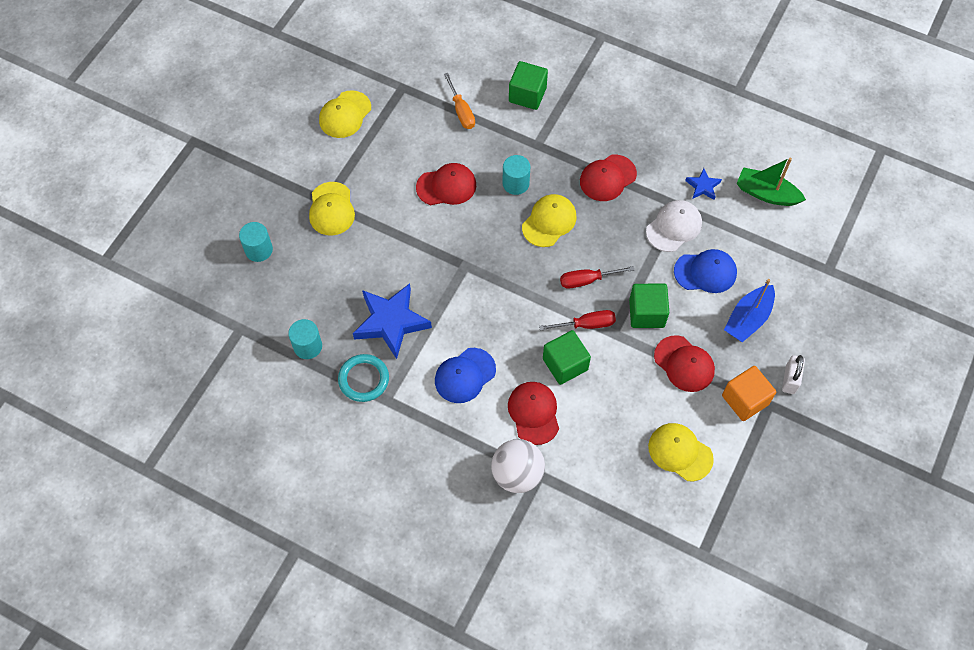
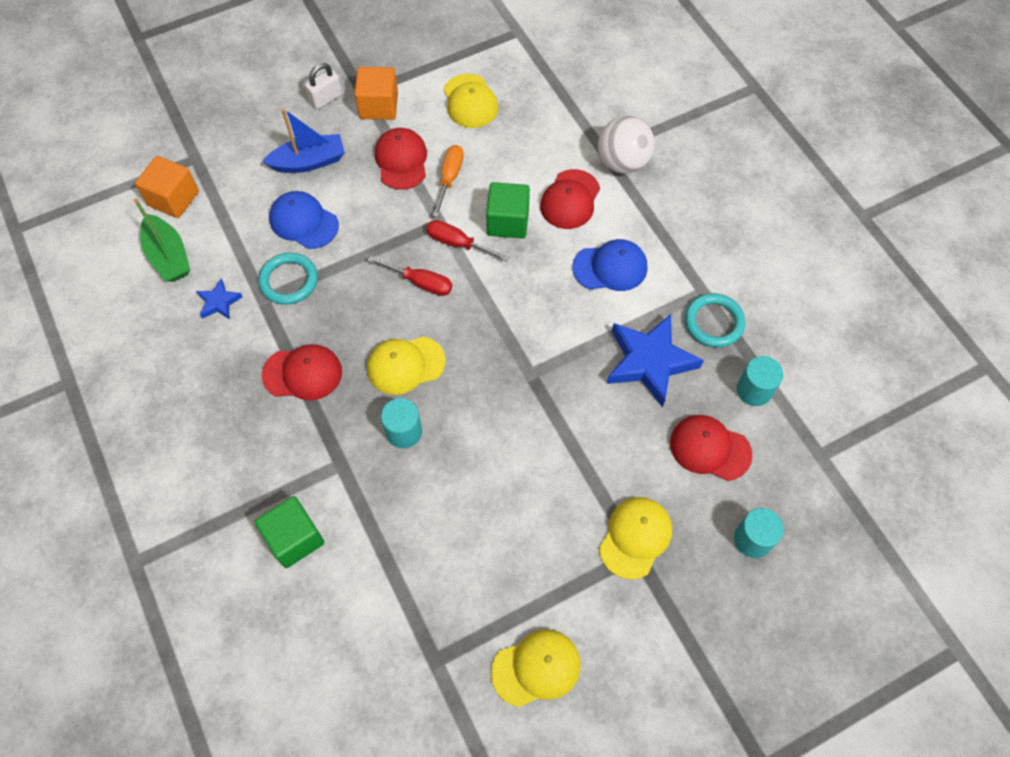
camera: 145 degrees left, 0 degrees up
red cap [416,163,476,205] -> red cap moved to [670,415,753,481]
orange screwdriver [444,73,475,129] -> orange screwdriver moved to [433,145,464,217]
green cube [629,284,669,328] -> none
white cap [646,200,702,252] -> turquoise ring [259,252,318,305]
none -> orange cube [135,156,199,218]

